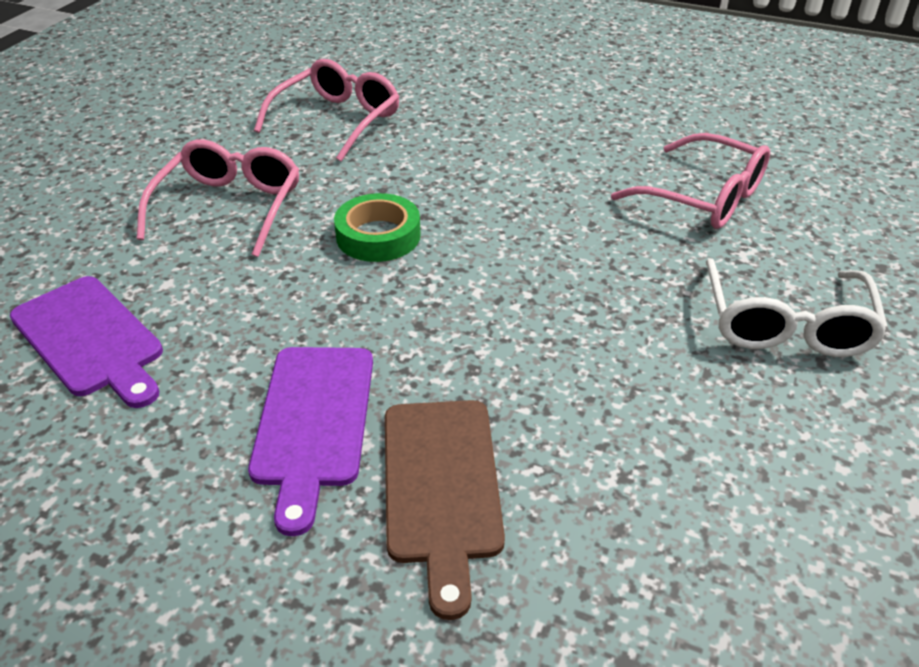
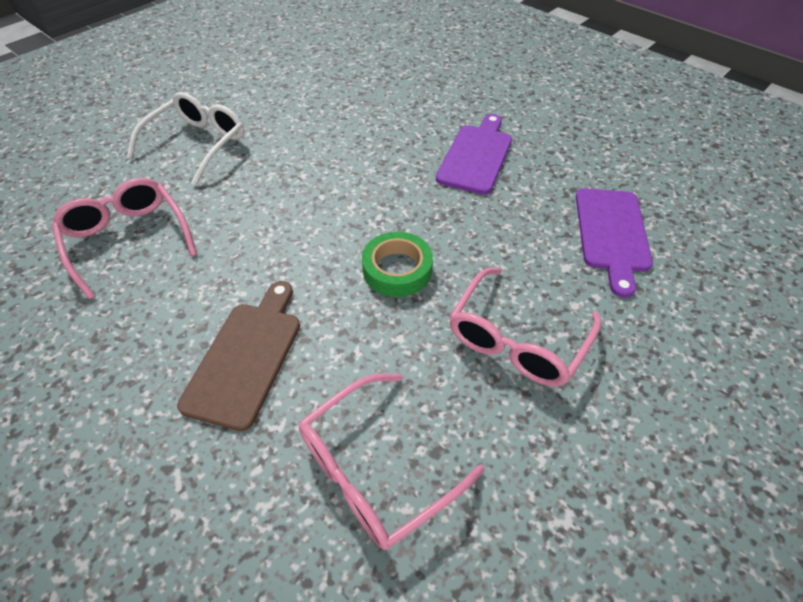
camera: 160 degrees left, 10 degrees up
purple cutting board [10,276,163,408] -> purple cutting board turned 150 degrees counterclockwise [576,188,653,298]
brown cutting board [385,400,505,620] -> brown cutting board moved to [177,281,300,431]

